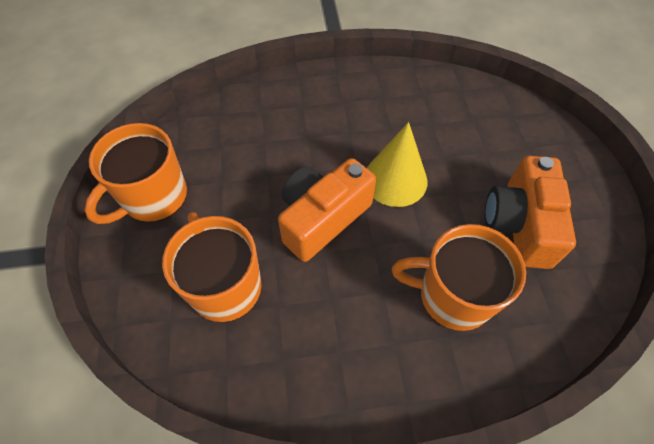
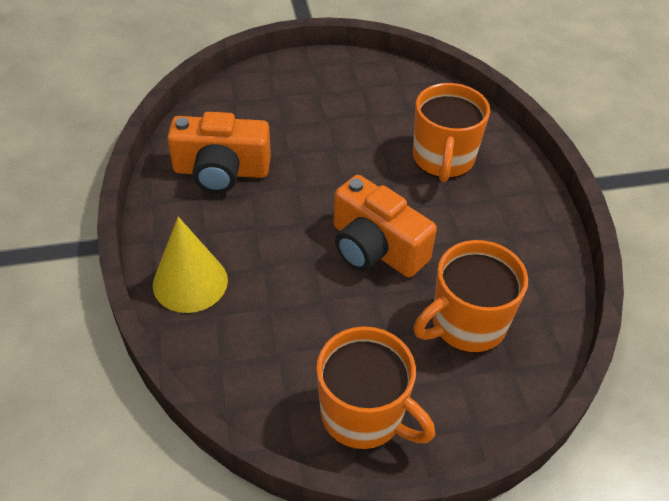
camera: 95 degrees left, 10 degrees down
yellow cone [367,122,427,207] -> yellow cone moved to [153,217,228,313]
orange camera [485,156,576,269] -> orange camera moved to [167,112,271,193]

